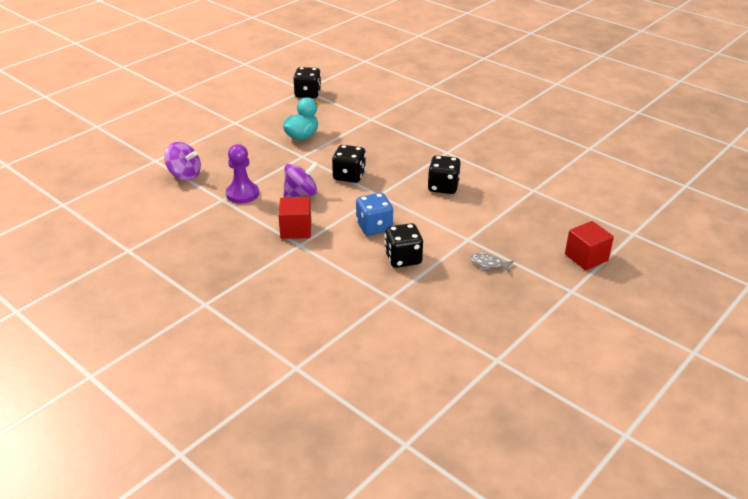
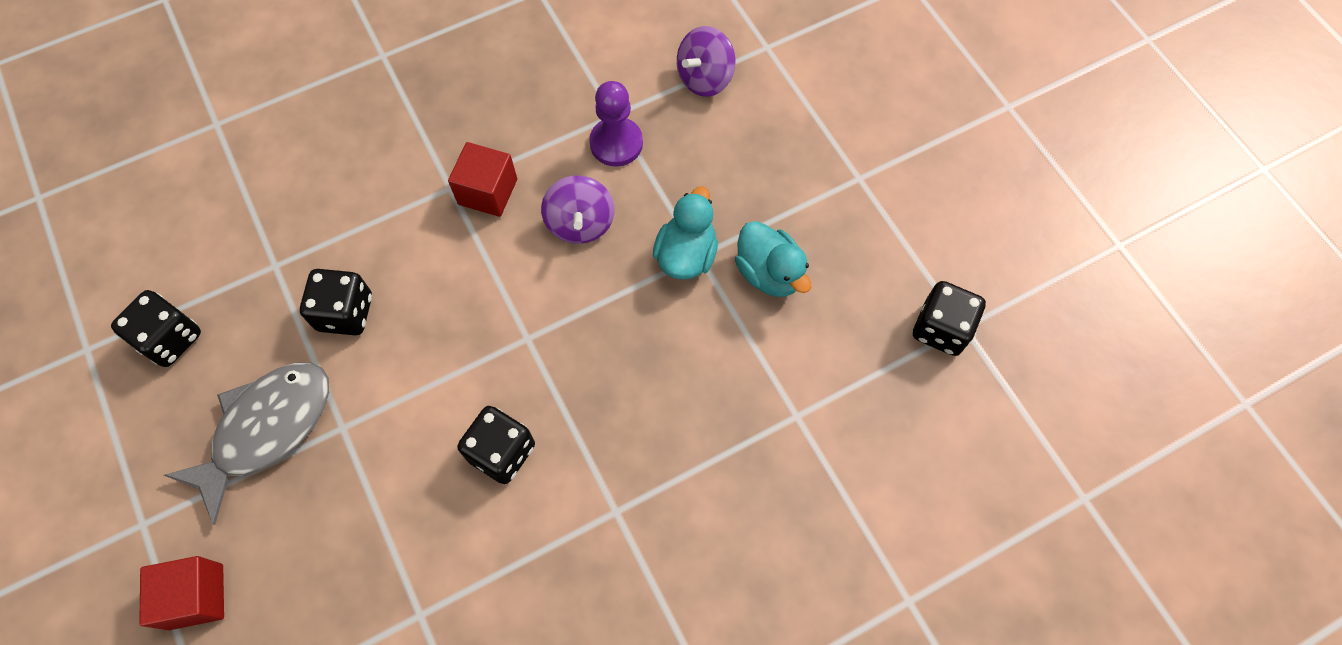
camera: 110 degrees right, 30 degrees up
black dice [332,145,366,183] -> black dice moved to [111,290,201,367]
blue dice [356,193,393,235] -> none
grey fish [470,253,514,272] -> grey fish [164,362,329,525], size x2.45
none -> turquoise duck [653,187,718,280]

